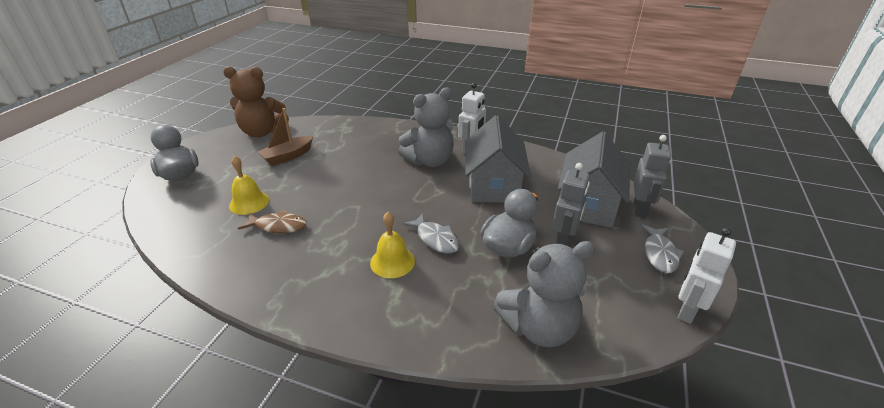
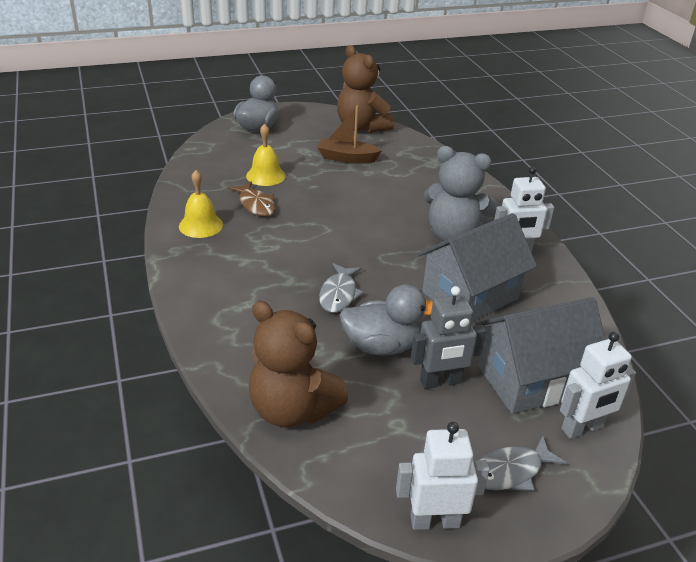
camera: 50 degrees right, 0 degrees up
yellow bell [370,212,415,278] -> yellow bell moved to [179,170,223,238]
grey teddy bear [493,241,594,347] -> brown teddy bear [249,301,348,427]
grey robot [633,135,671,218] -> white robot [560,332,636,439]

